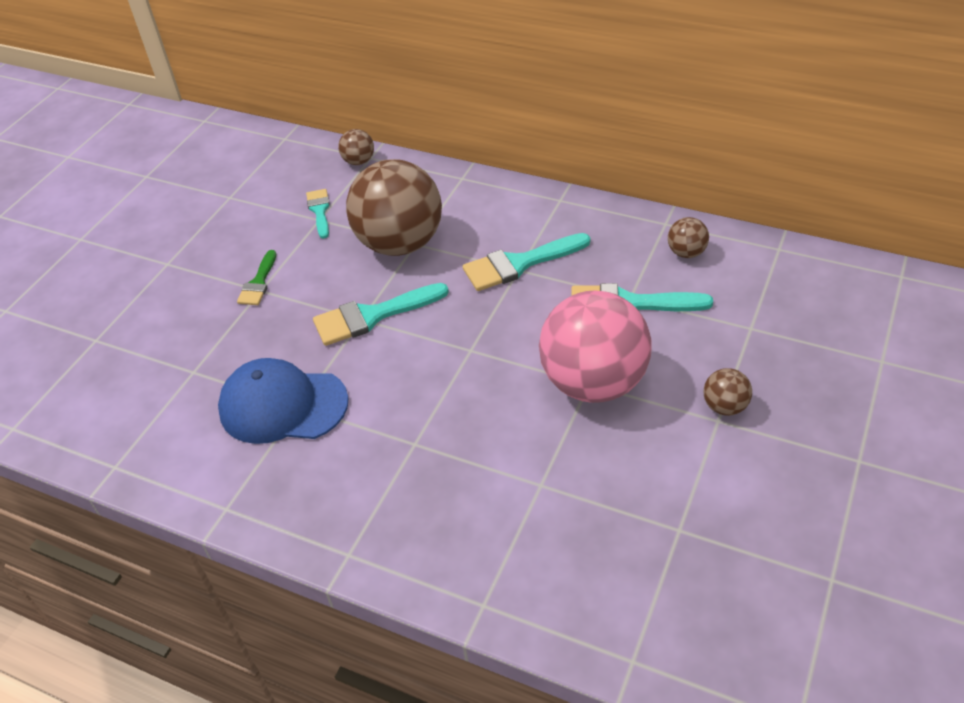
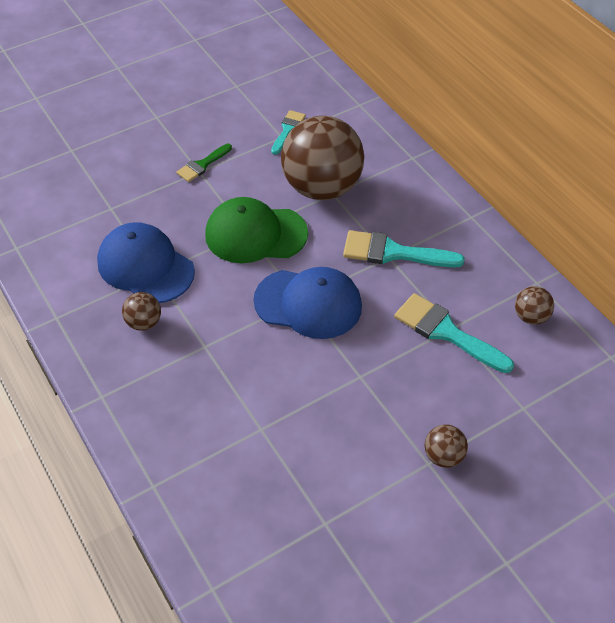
camera: 30 degrees right, 5 degrees up
turquoise brush [313,283,449,346] -> green cap [205,197,308,263]
brown ball [338,129,374,165] -> brown ball moved to [122,292,161,331]
pink ball [539,290,652,403] -> none
none -> blue cap [253,267,362,339]

